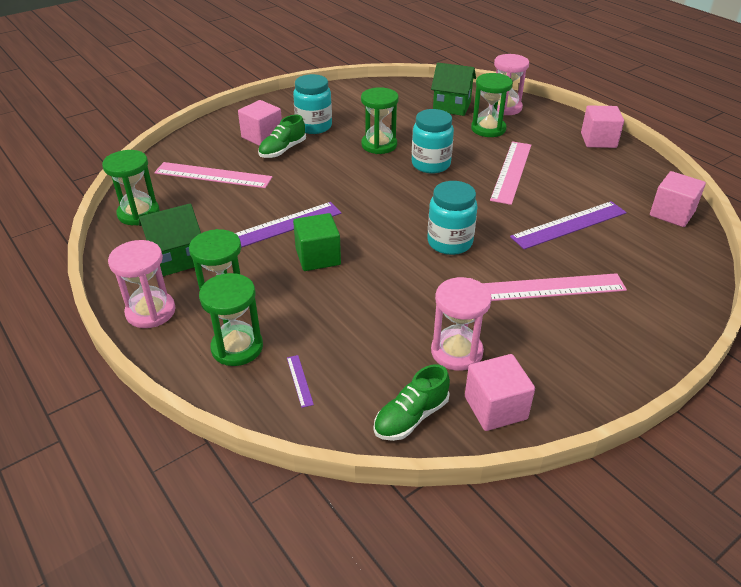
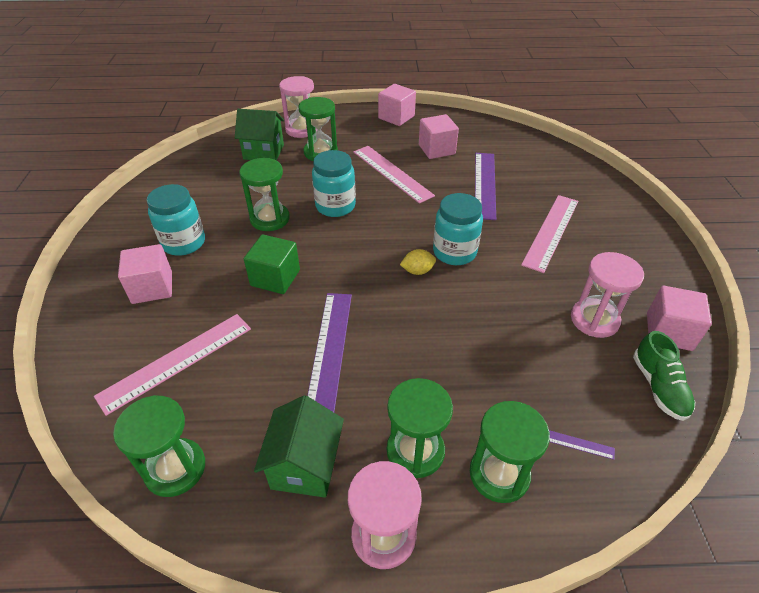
camera: 55 degrees left, 5 degrees up
green shoe [258,115,306,158] -> none
green cube [293,213,341,271] -> green cube moved to [244,235,300,294]
green house [431,62,476,116] -> green house turned 45 degrees clockwise [235,109,284,161]
pink cube [650,171,706,227] -> pink cube moved to [419,114,459,159]
none -> yellow lemon [400,249,436,275]

